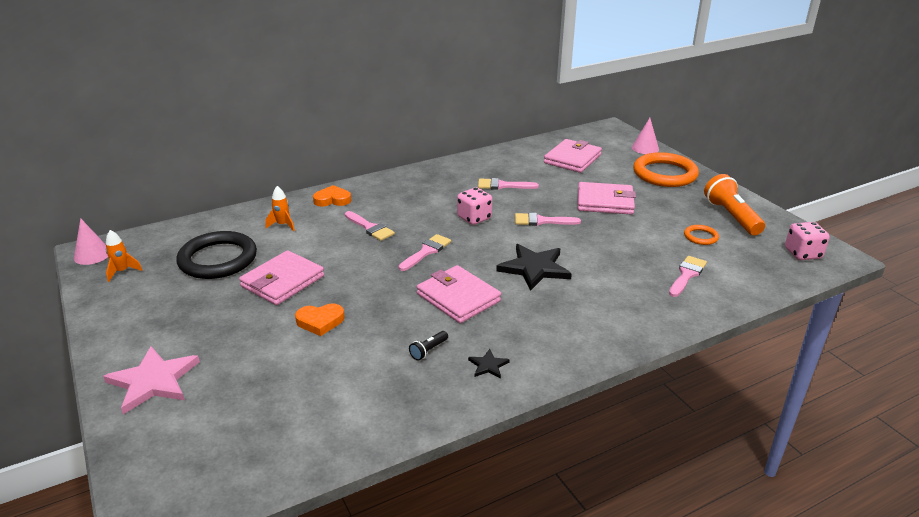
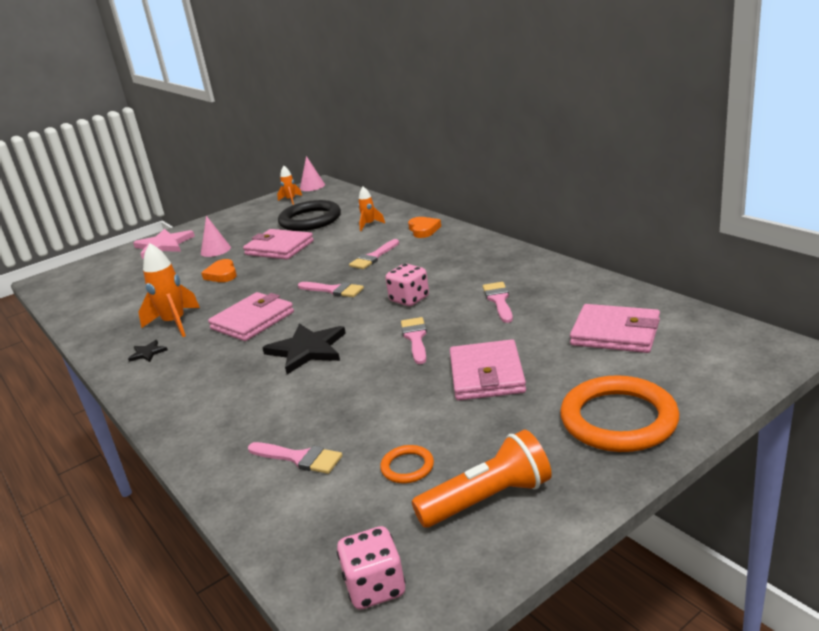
camera: 85 degrees right, 5 degrees down
black flashlight [409,331,448,360] -> orange rocket [138,243,200,337]
pink cone [632,118,659,154] -> pink cone moved to [201,216,231,257]

